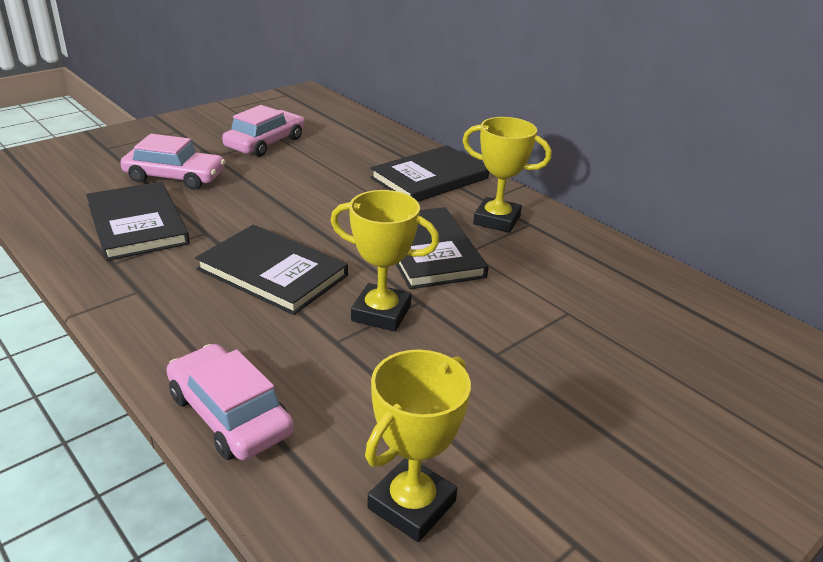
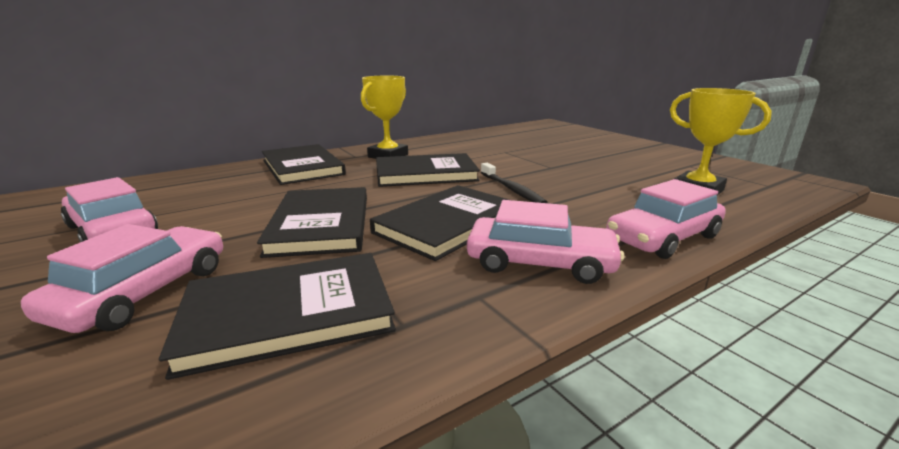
camera: 80 degrees left, 10 degrees down
yellow trophy [330,190,439,332] -> black toothbrush [481,163,547,203]
none -> black book [257,187,367,258]
none -> pink car [467,200,624,284]

